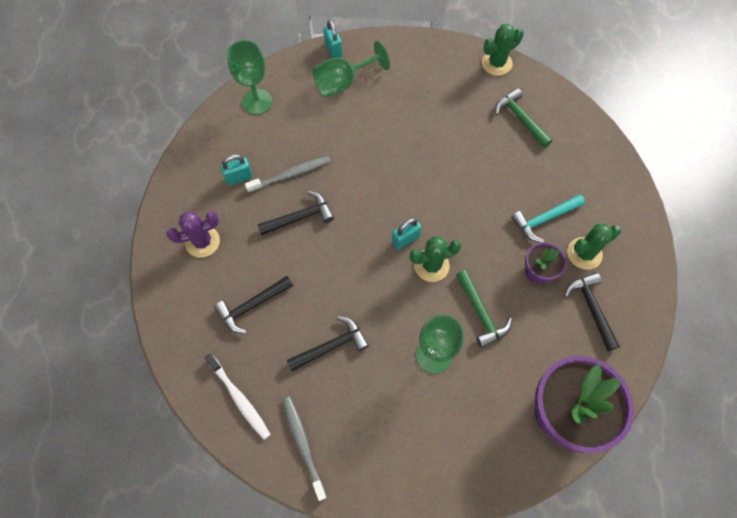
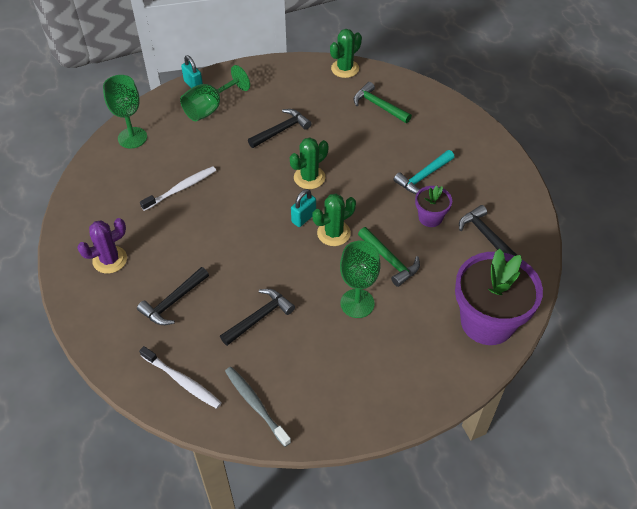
camera: 15 degrees left, 15 degrees down
turquoise padlock [220,154,253,185] -> none
grey toothbrush [245,156,331,193] -> white toothbrush [140,166,216,211]
black hammer [257,191,334,236] -> black hammer moved to [248,109,311,148]
green cactus [567,223,621,270] -> green cactus moved to [290,137,328,189]

